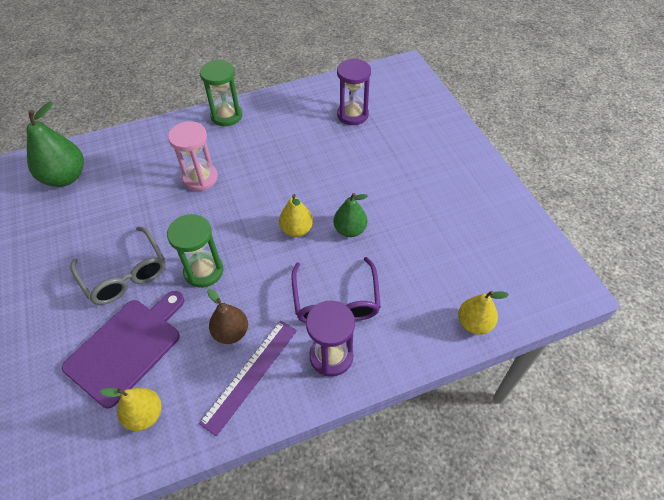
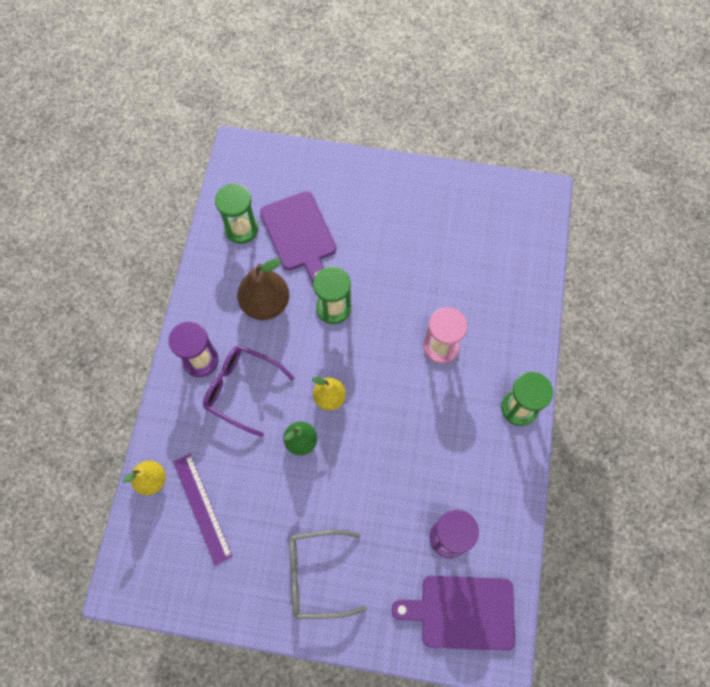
camera: 120 degrees right, 15 degrees up
green pear [27,102,84,187] -> none
grey glasses [70,227,166,305] -> grey glasses moved to [289,530,367,619]
yellow pear [100,388,162,431] -> green hourglass [215,184,258,244]
purple ruler [199,320,297,436] -> purple ruler moved to [173,454,233,565]
brown pear [207,289,248,344] -> brown pear [237,259,289,320], size x1.62
none -> purple cutting board [391,576,515,651]

